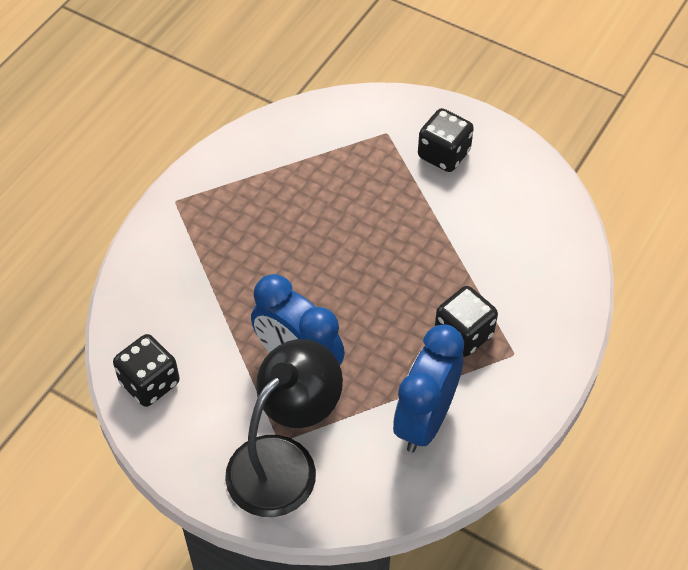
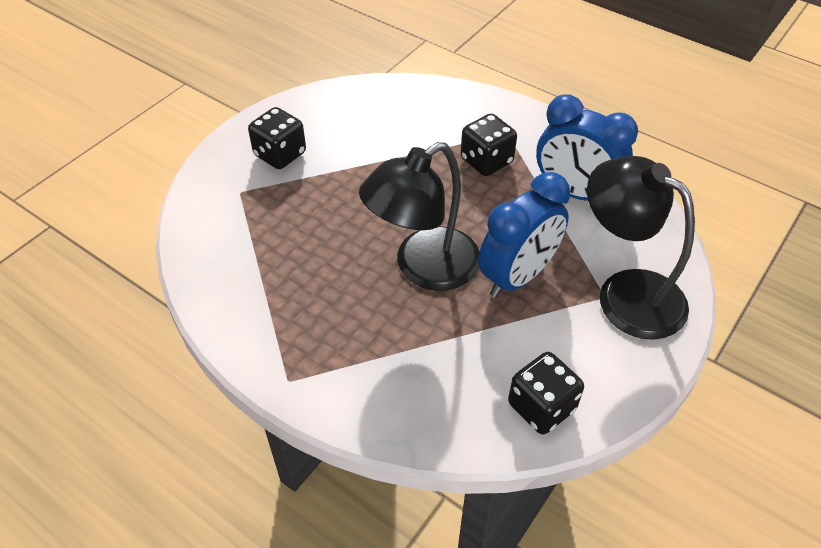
camera: 85 degrees left, 5 degrees down
none -> black lamp [359,142,480,291]

